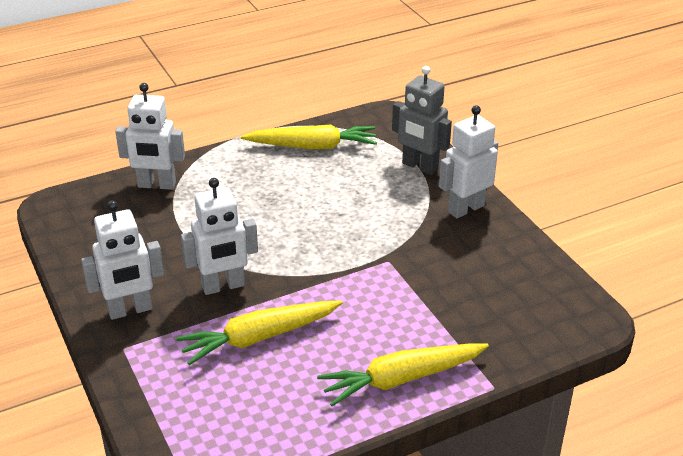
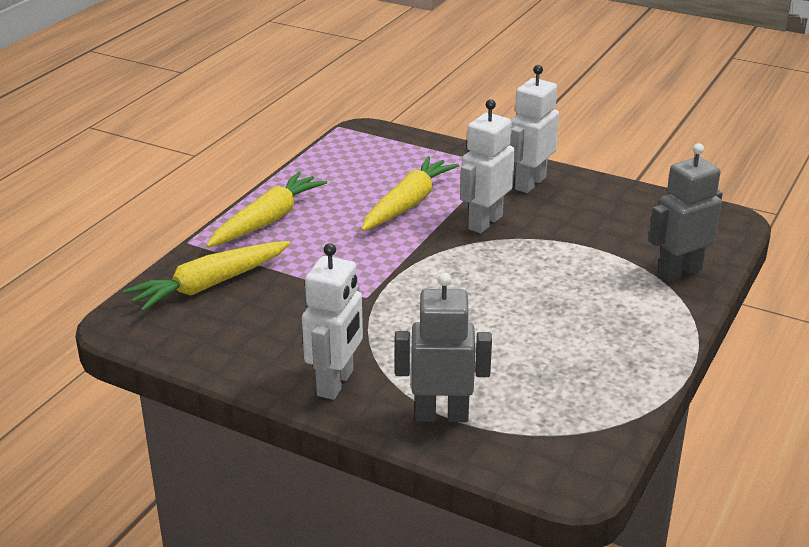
camera: 145 degrees right, 5 degrees down
white robot [115,83,185,190] -> grey robot [649,143,723,282]
yellow carrot [241,124,377,149] -> yellow carrot moved to [123,241,290,312]

